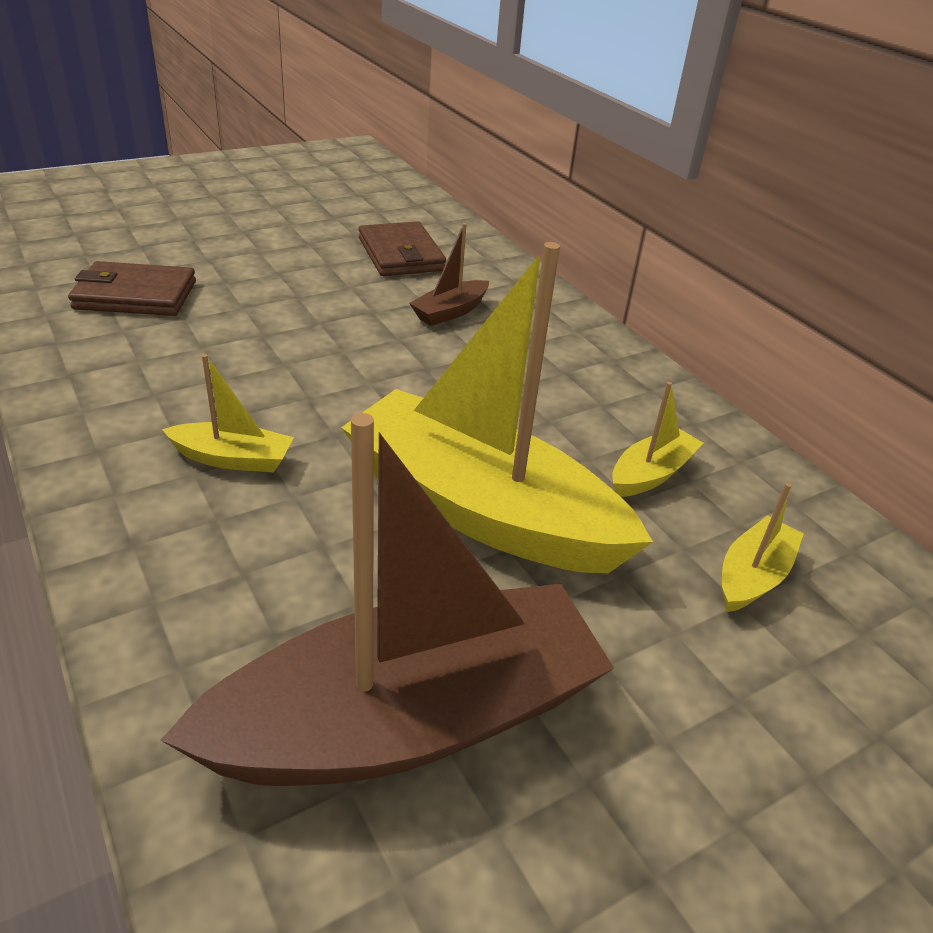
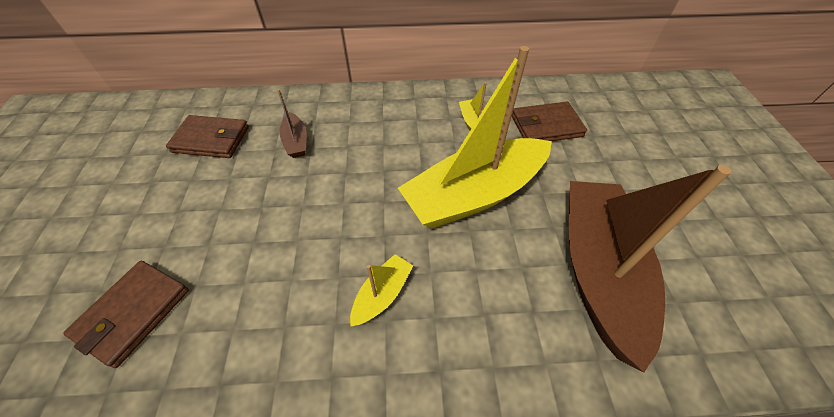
camera: 60 degrees left, 15 degrees up
yellow boat [722,483,804,612] -> brown wallet [512,102,587,141]

